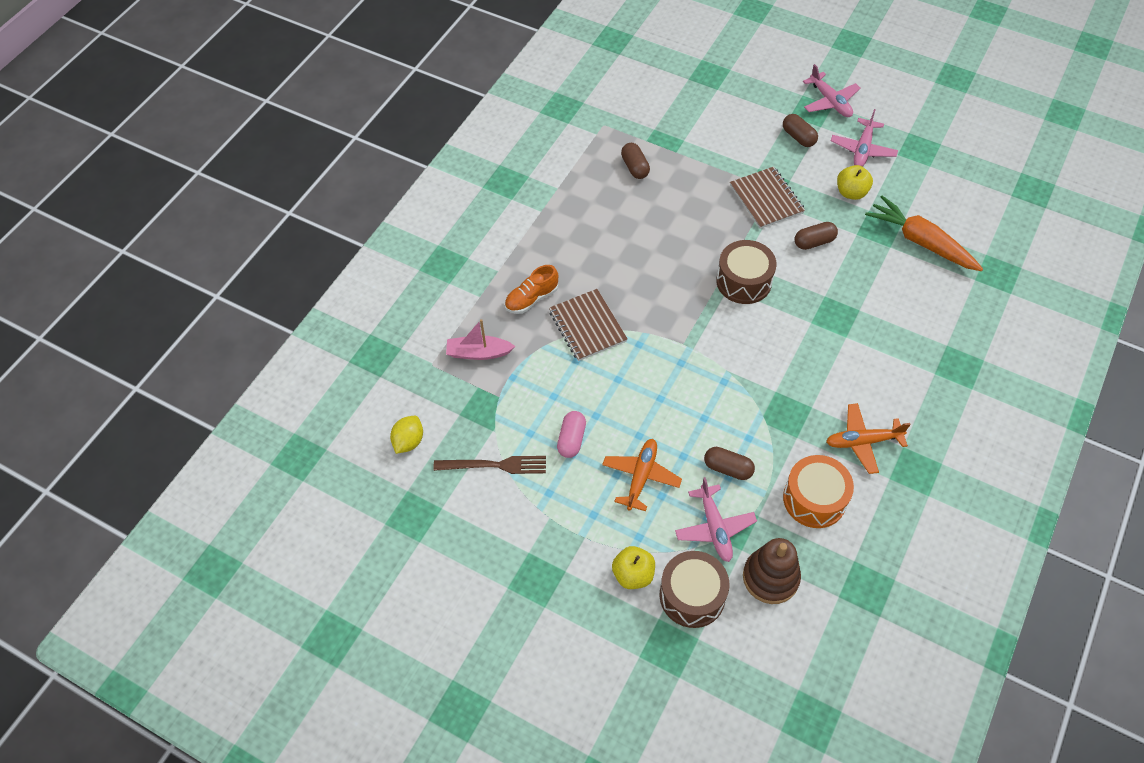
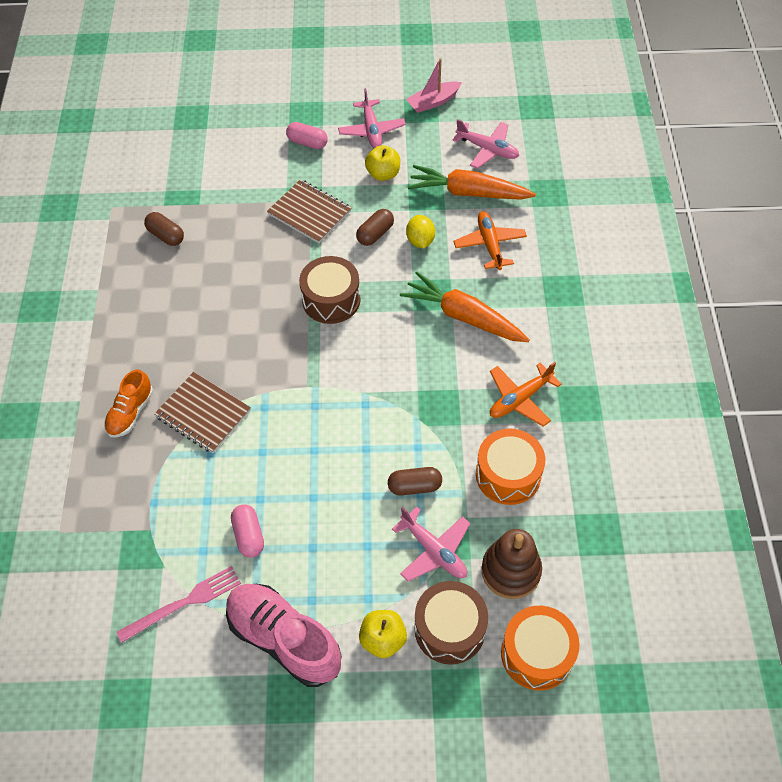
camera: 30 degrees left, 0 degrees up
yellow lemon [390,416,423,454] -> yellow lemon moved to [406,215,435,248]
brown fork [434,456,546,474] -> pink fork [117,566,241,643]
pink boat [446,319,515,360] -> pink boat moved to [406,58,462,113]
orange plane [602,439,682,511] -> orange plane moved to [453,211,527,270]
brown capsule [783,114,818,147] -> pink capsule [286,122,328,149]
pink plane [803,64,861,117] -> pink plane moved to [453,119,519,169]
none -> pink shoe [226,584,342,687]
none -> orange carrot [400,271,530,342]
none -> orange drum [501,606,580,691]

